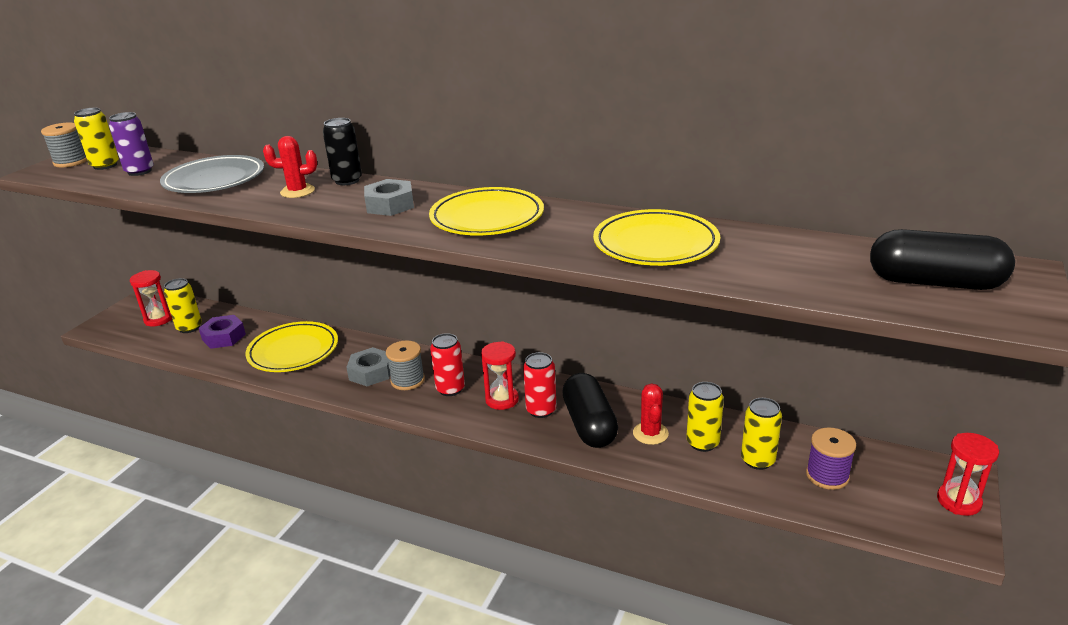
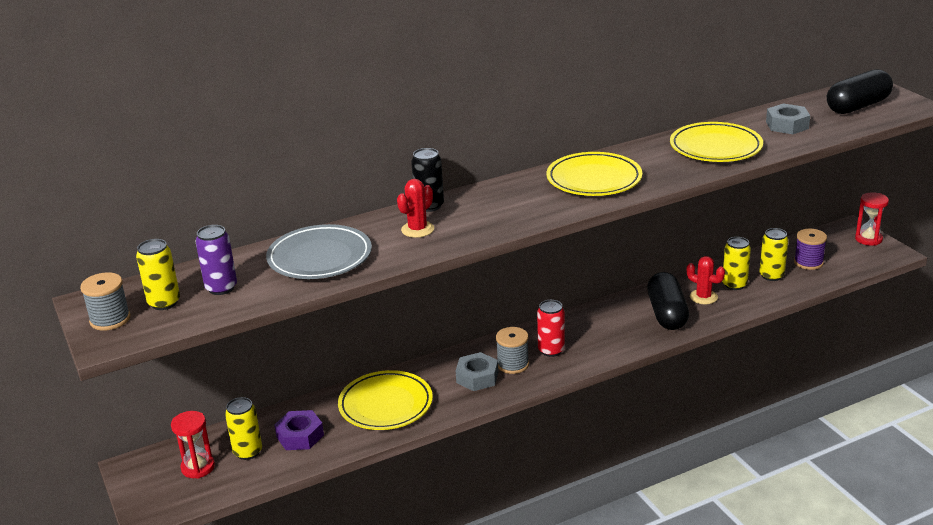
camera: 50 degrees left, 0 degrees up
grey nut [364,179,414,216] -> grey nut moved to [766,103,810,134]
red hourglass [481,341,519,410] -> none
red can [523,352,557,418] -> none
black capsule [562,373,618,448] -> black capsule turned 60 degrees clockwise [647,272,689,330]

